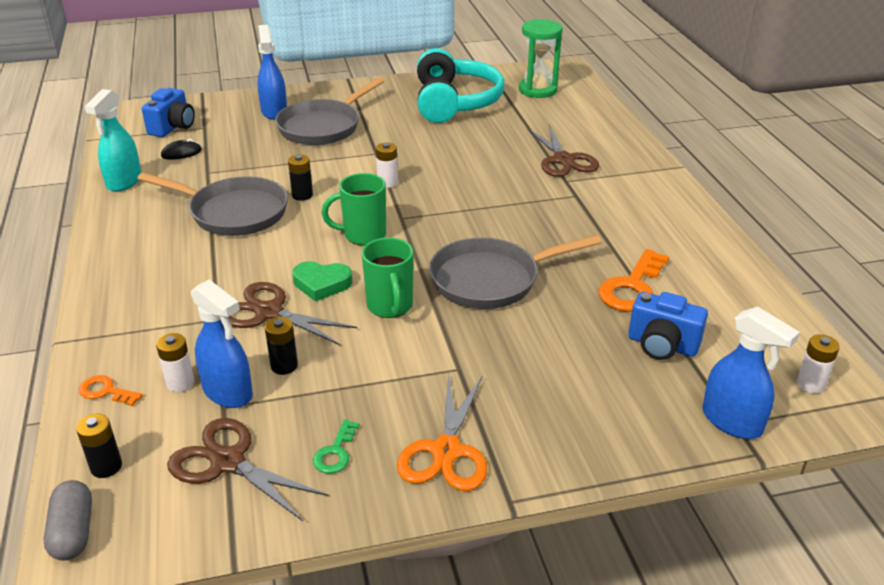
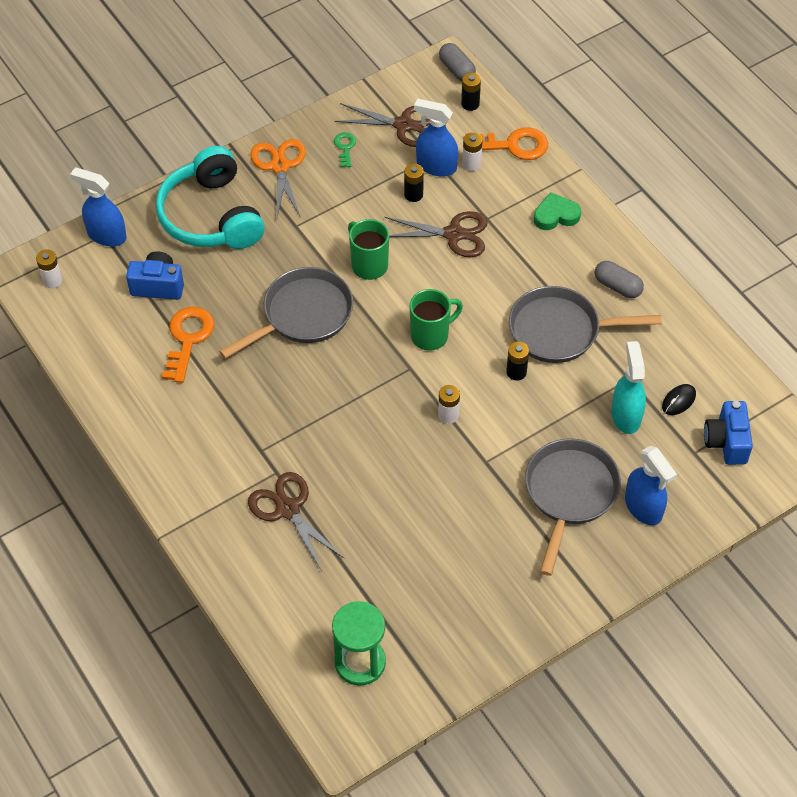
camera: 160 degrees right, 20 degrees up
orange key [79,375,143,406] -> orange key [465,127,548,160], size x1.87
turquoise spray bottle [84,89,141,192] -> turquoise spray bottle moved to [611,341,646,434]
green heart [292,261,352,302] -> green heart moved to [534,192,581,230]
turquoise headphones [417,48,504,123] -> turquoise headphones moved to [156,146,265,249]
none -> grey capsule [595,261,644,298]

